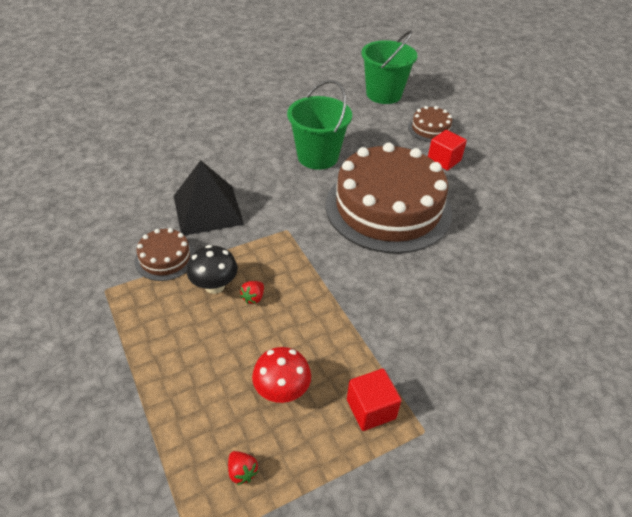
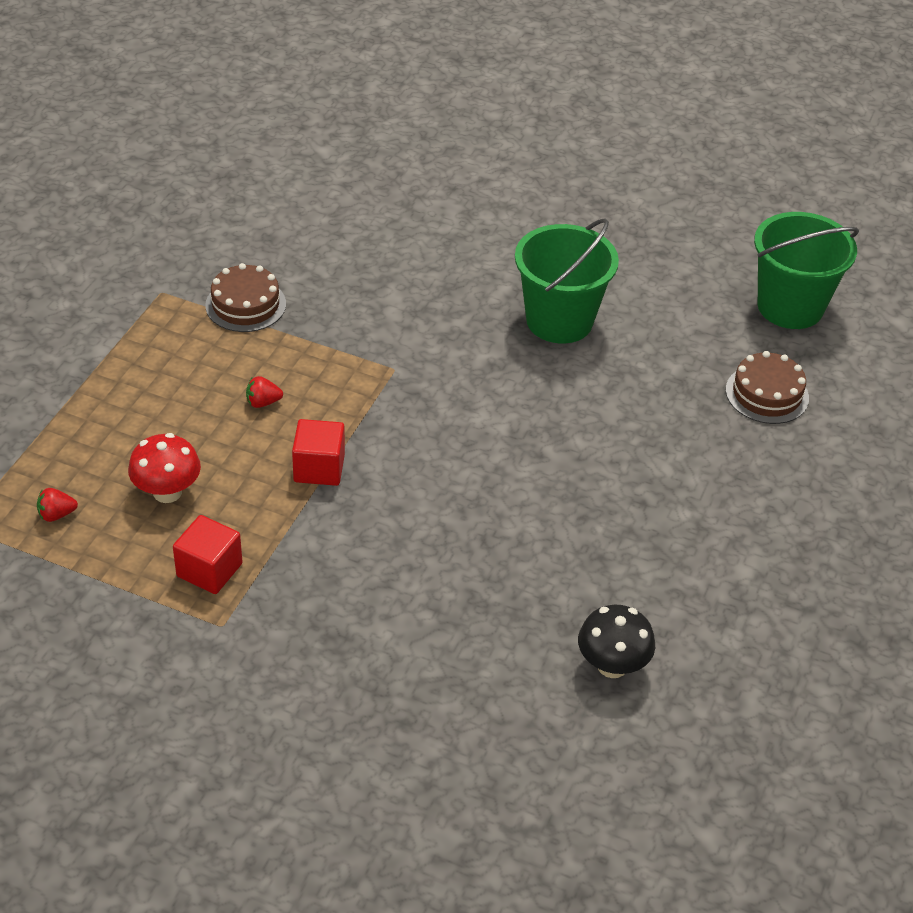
camera: 50 degrees right, 0 degrees up
black pyramid [174,160,244,235] -> none
black mushroom [187,245,238,294] -> black mushroom moved to [578,605,655,678]
red strawberry [228,451,258,485] -> red strawberry turned 60 degrees clockwise [37,488,78,522]
brown cake [326,143,452,254] -> none
red cube [428,130,467,170] -> red cube moved to [292,419,345,486]

